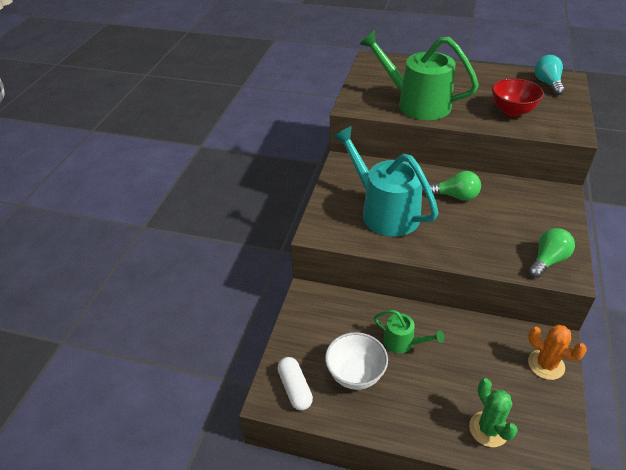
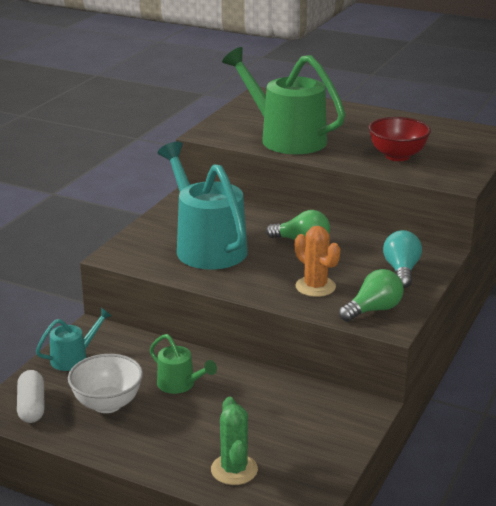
camera: 10 degrees right, 15 degrees down
orange cactus [528,325,587,380] -> orange cactus moved to [295,226,340,297]
turquoise light bulb [535,55,565,95] -> turquoise light bulb moved to [383,230,422,288]
none -> turquoise watering can [36,308,112,371]

